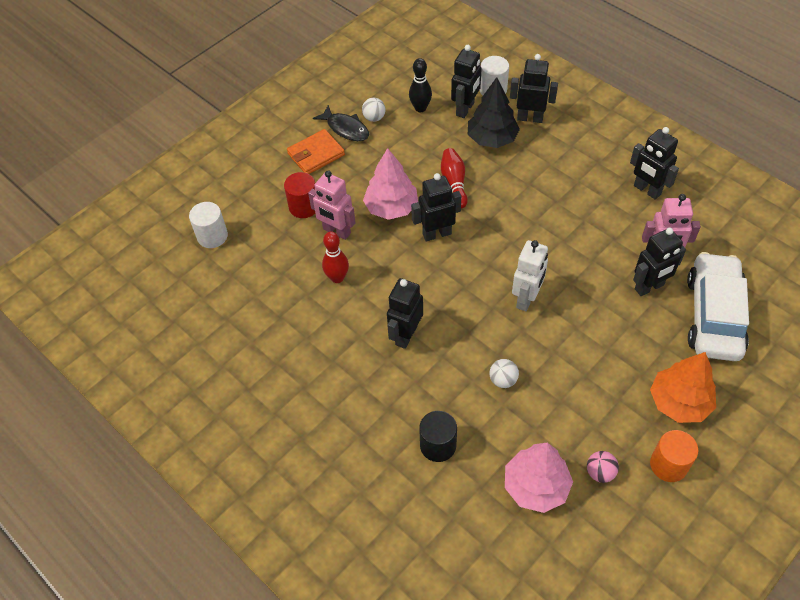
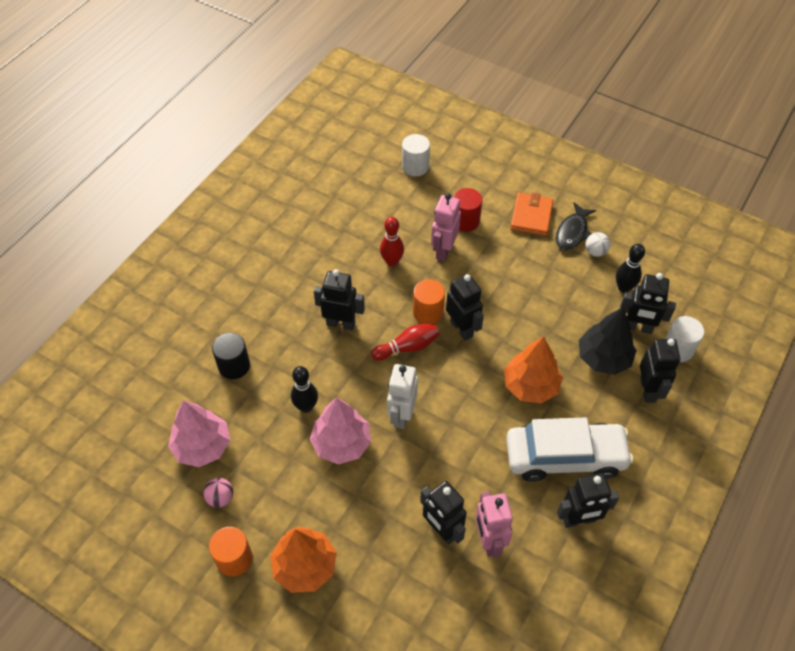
camera: 75 degrees right, 0 degrees up
orange wallet [287,129,345,174] -> orange wallet turned 60 degrees clockwise [510,193,553,236]
pink tree [363,148,418,220] -> pink tree moved to [310,398,371,465]
red bowling pin [441,148,468,209] -> red bowling pin moved to [371,324,440,361]
white ball [489,359,519,388] -> black bowling pin [291,366,318,413]
white robot [512,240,548,311] -> white robot turned 90 degrees clockwise [387,364,418,429]
black robot [630,127,679,200] -> black robot turned 135 degrees counterclockwise [557,473,619,528]
white car [687,252,749,361] -> white car moved to [506,418,633,482]
none -> orange cylinder [413,279,445,324]
none -> orange tree [504,336,563,404]

